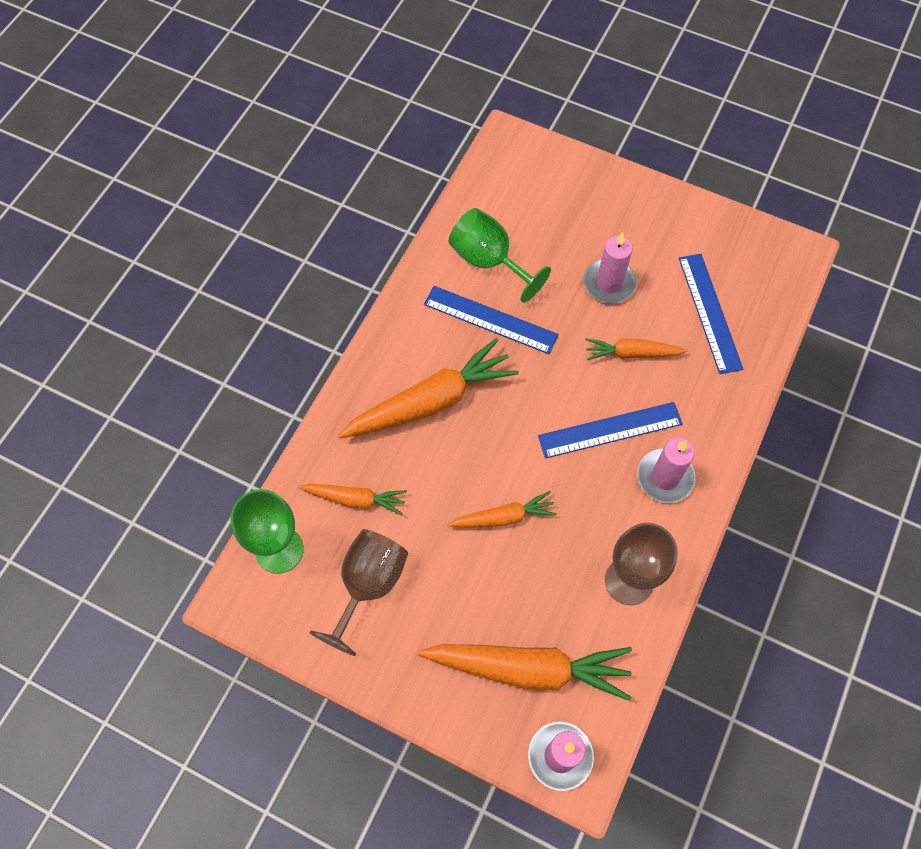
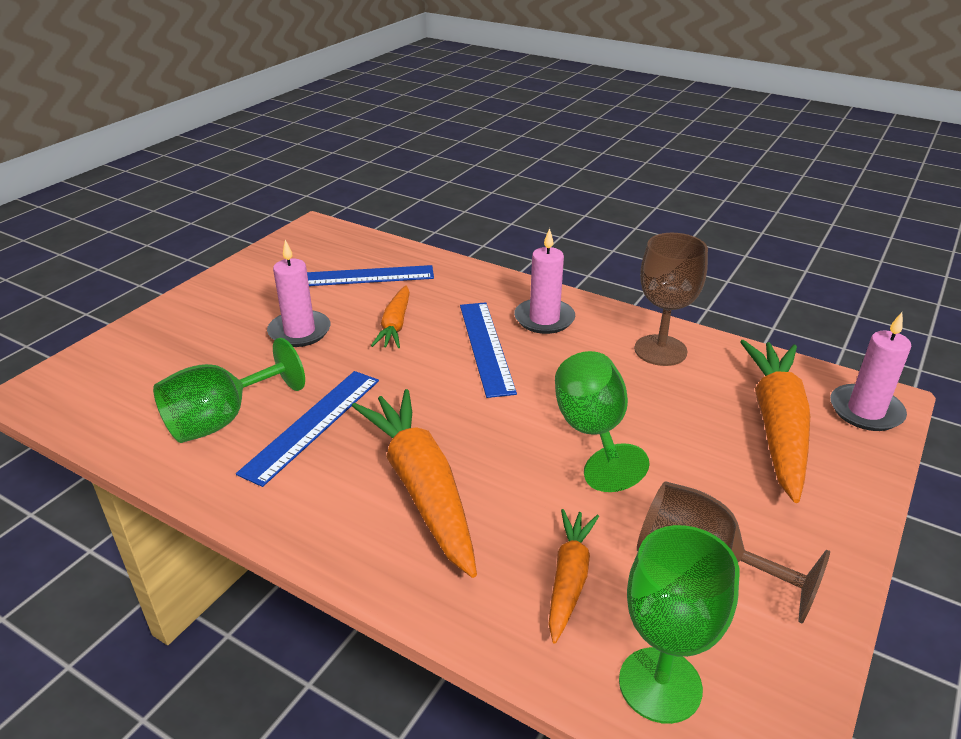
camera: 85 degrees left, 30 degrees down
orange carrot [447,491,557,527] -> green goblet [555,351,649,492]

